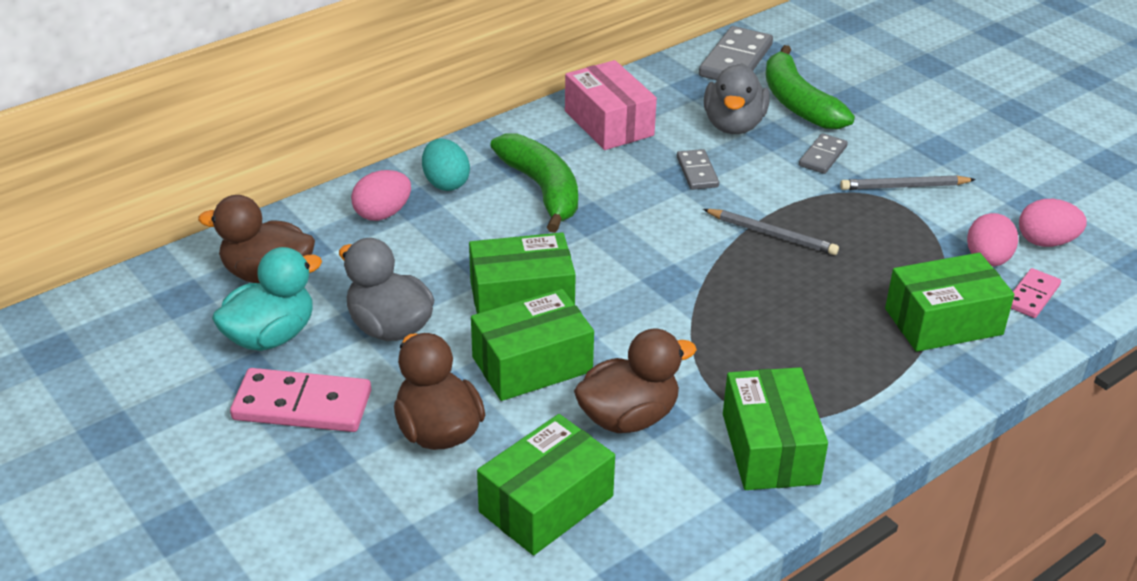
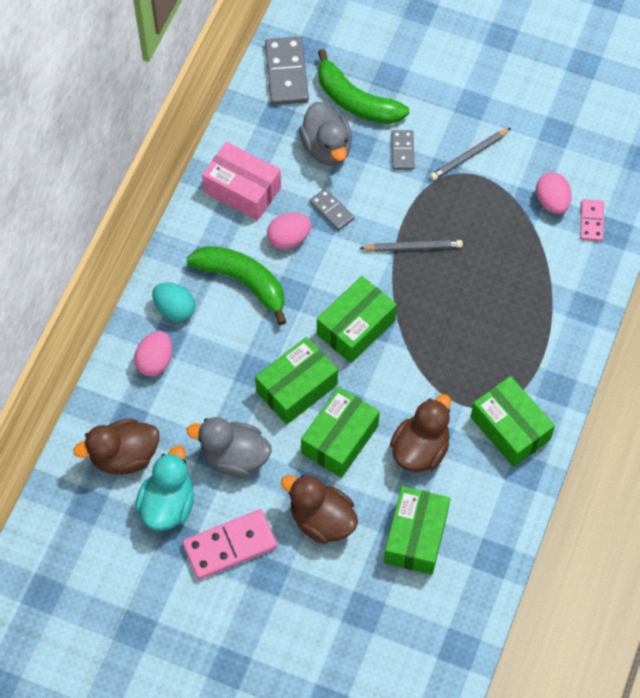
camera: 30 degrees left, 25 degrees up
green box [885,253,1015,352] -> green box moved to [317,276,397,363]
pink egg [1019,199,1087,247] -> pink egg moved to [267,213,311,249]

